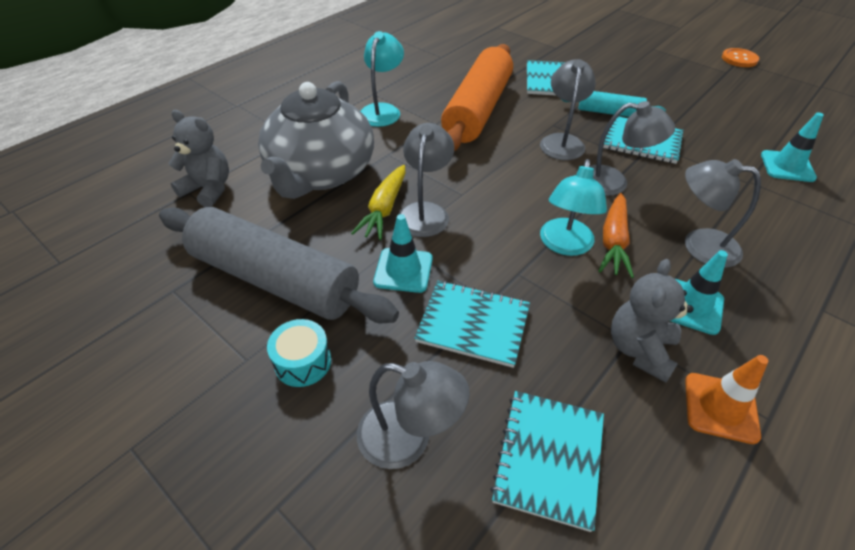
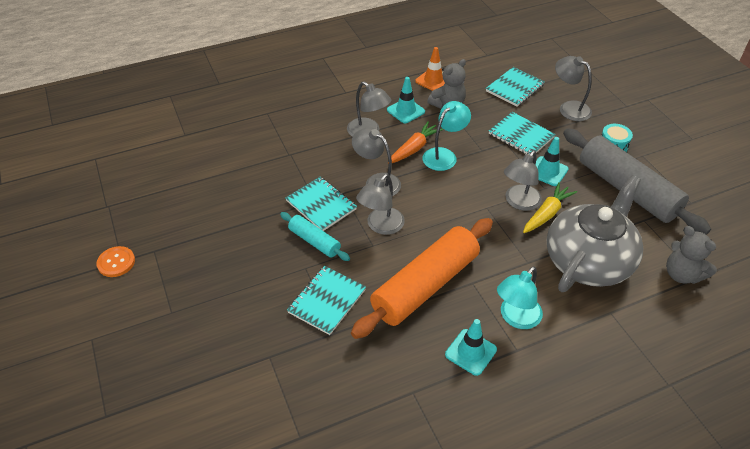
camera: 155 degrees left, 0 degrees up
turquoise traffic cone [761,112,824,182] -> turquoise traffic cone moved to [445,319,497,376]

